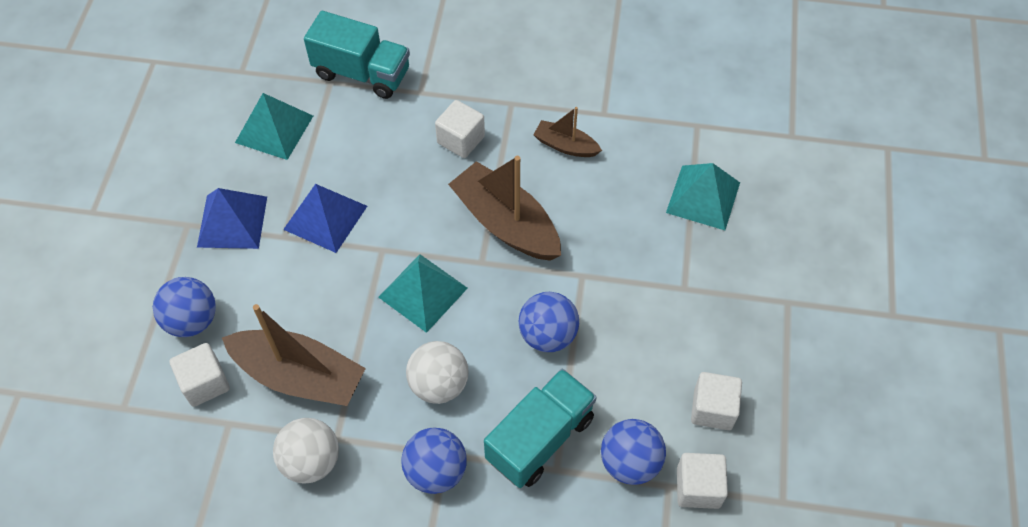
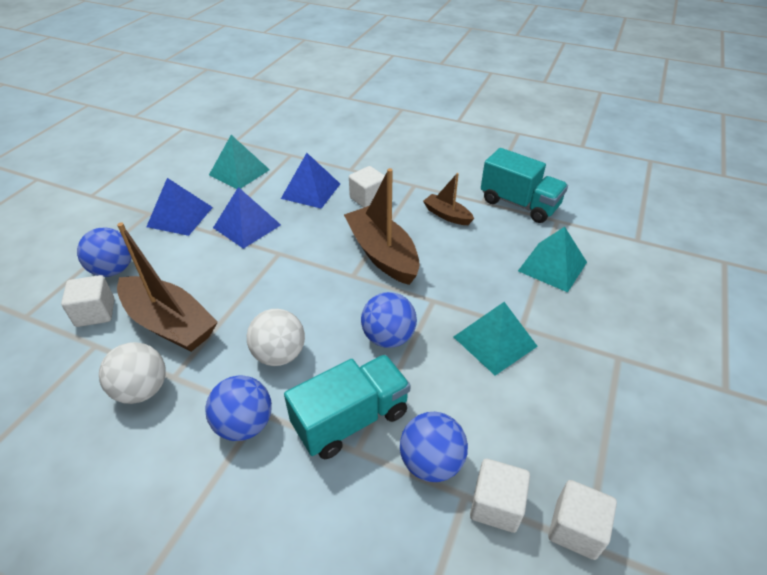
camera: 15 degrees right, 15 degrees down
turquoise truck [304,11,410,99] -> turquoise truck moved to [481,148,568,223]
turquoise pyramid [378,254,468,333] -> turquoise pyramid moved to [454,302,538,375]
white cube [691,372,742,430] -> white cube moved to [548,480,617,560]
none -> blue pyramid [281,153,340,209]

